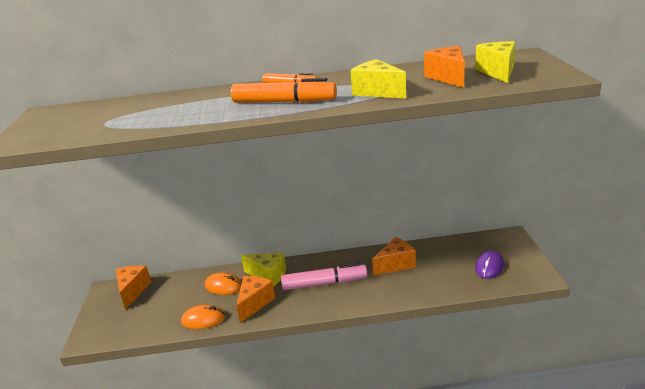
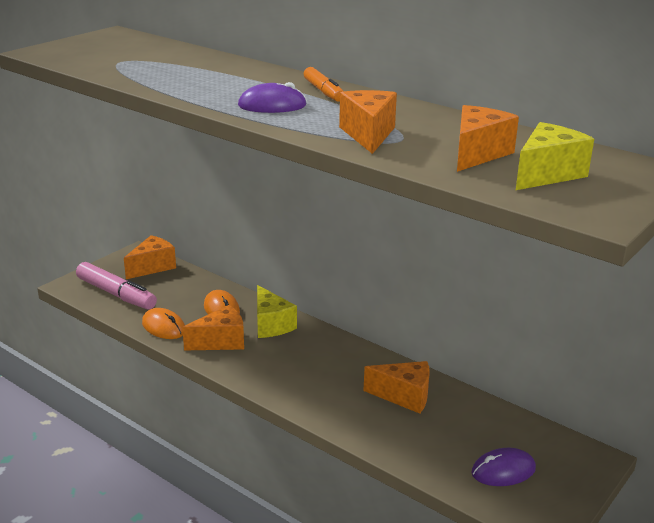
camera: 40 degrees right, 0 degrees up
orange marker [231,78,337,103] -> purple mouse [238,82,307,113]
pink marker [281,263,367,290] -> pink marker moved to [76,262,157,310]
yellow cheese [350,59,406,98] -> orange cheese [339,90,397,154]

